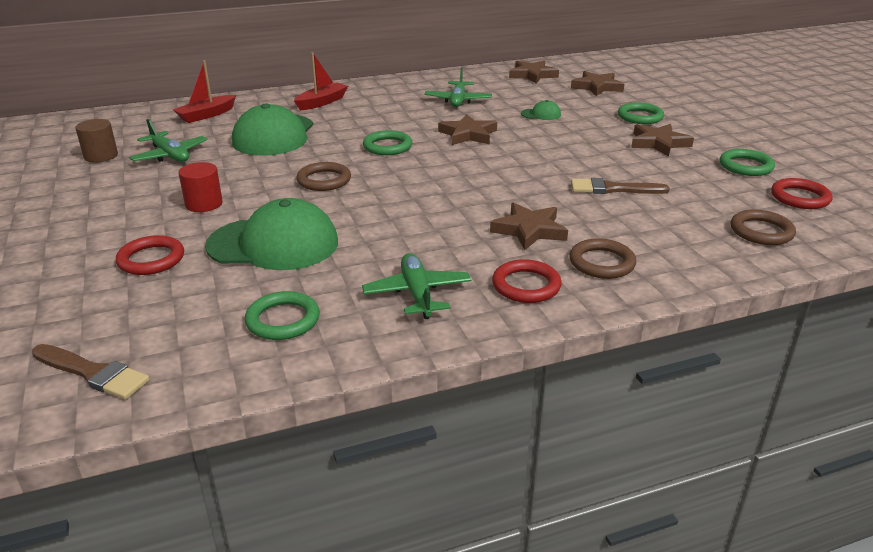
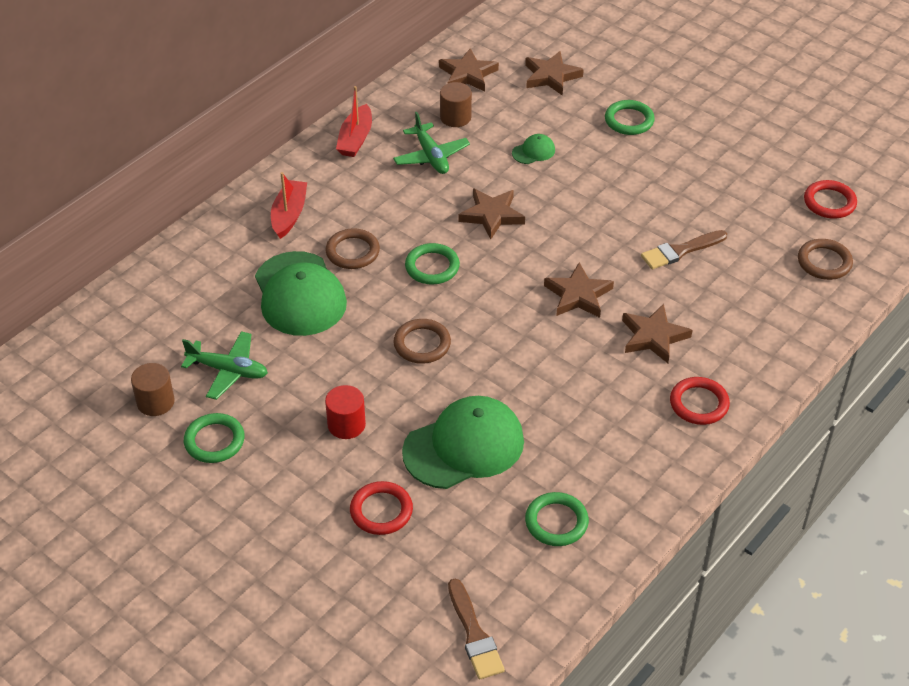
camera: 30 degrees left, 15 degrees up
brown brush [32,344,150,399] -> brown brush turned 75 degrees clockwise [448,579,505,680]
red boat [173,60,236,123] -> red boat moved to [336,86,372,157]
green plane [362,253,471,319] -> none
brown ring [569,238,636,279] -> brown ring moved to [326,228,380,269]
brown star [631,124,694,157] -> brown star moved to [544,262,614,318]
green ring [720,149,775,176] -> green ring moved to [184,413,245,463]
none -> brown cylinder [440,82,472,127]

